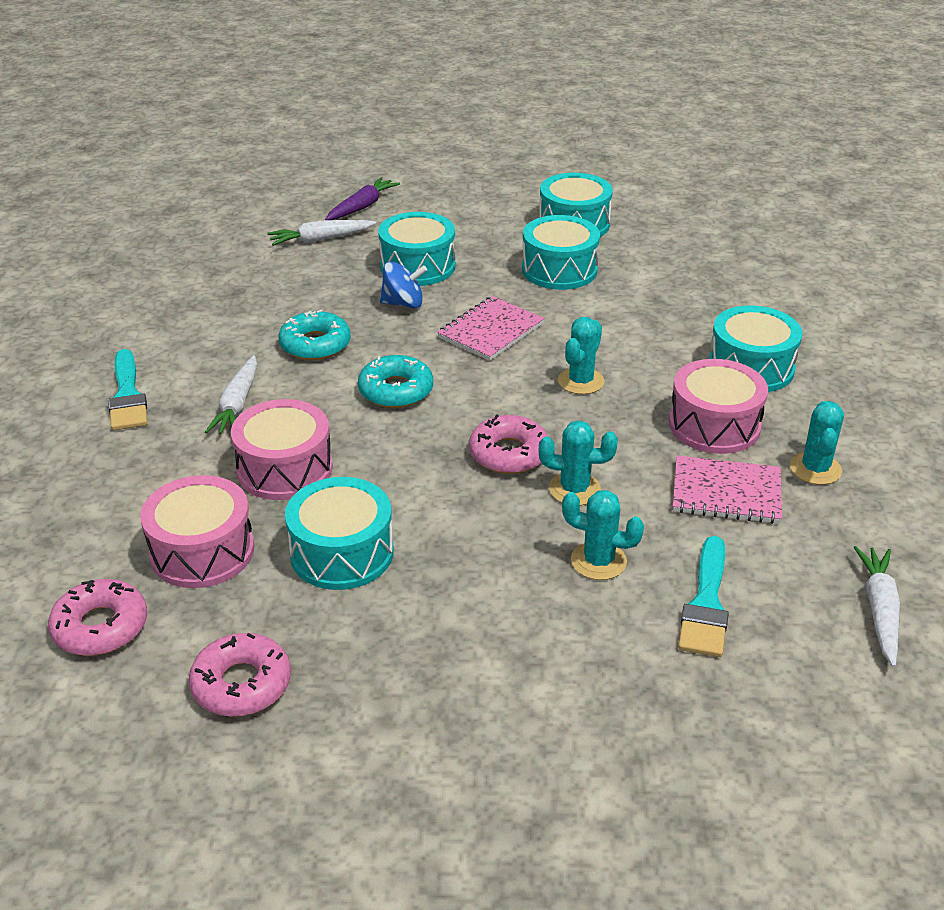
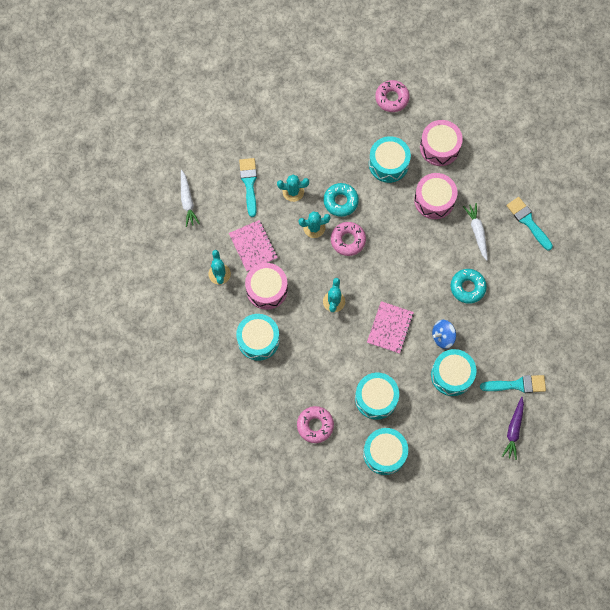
camera: 160 degrees right, 35 degrees up
pink donut [48,579,147,656] -> pink donut moved to [297,406,334,443]
white carrot [267,220,377,246] -> turquoise brush [480,375,546,393]
turquoise donut [358,355,433,408] -> turquoise donut moved to [324,183,359,217]
pink notebook [673,456,782,524] -> pink notebook turned 75 degrees clockwise [229,220,278,272]

